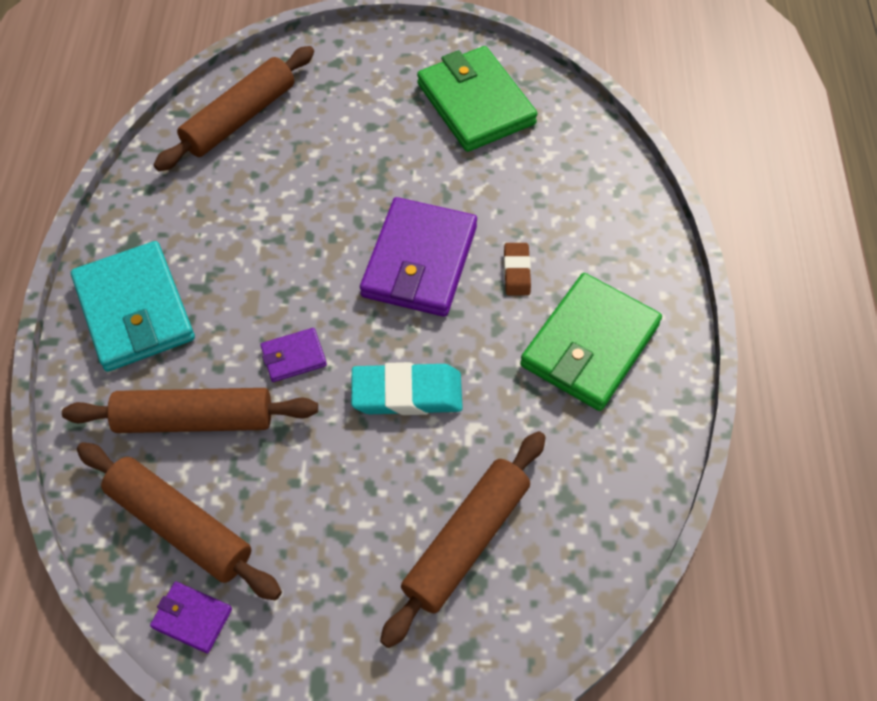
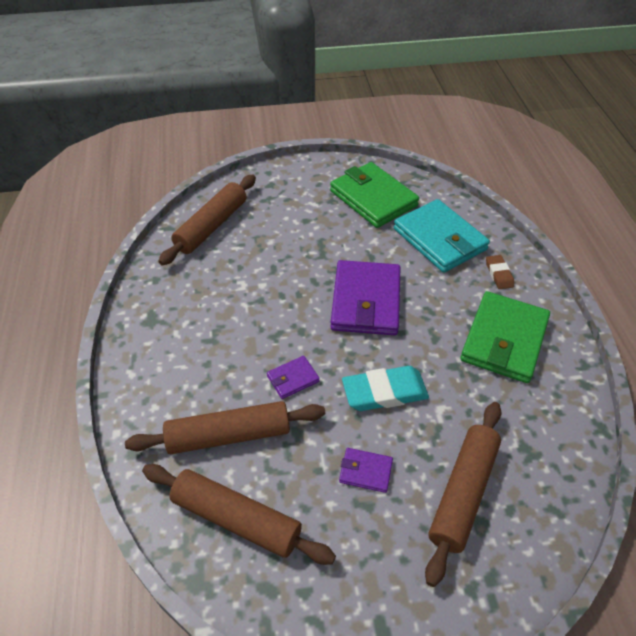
camera: 10 degrees left, 10 degrees down
turquoise wallet [71,241,195,372] -> turquoise wallet moved to [394,199,490,273]
purple wallet [150,581,232,653] -> purple wallet moved to [339,448,393,493]
brown eraser [504,243,531,295] -> brown eraser moved to [486,255,514,289]

